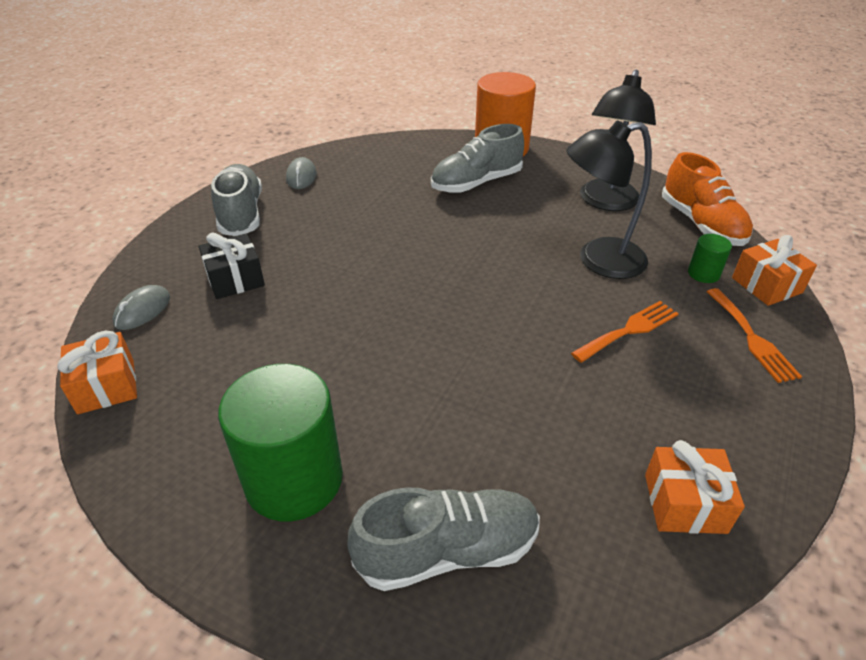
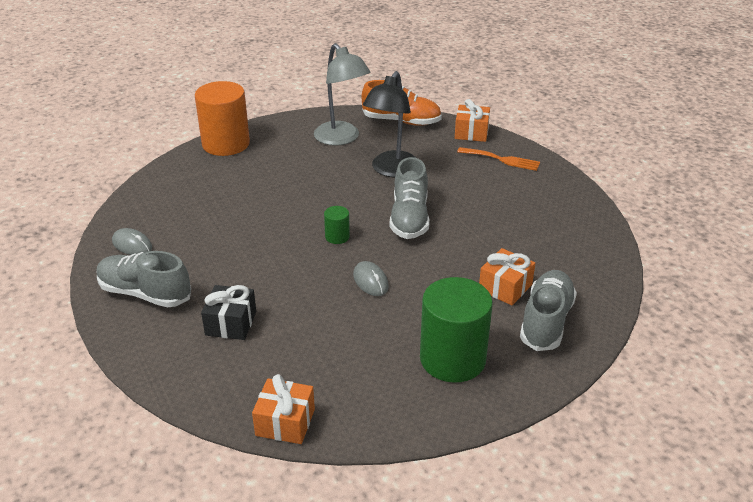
camera: 55 degrees left, 5 degrees down
grey mouse [112,285,170,330] -> grey mouse moved to [353,261,389,296]
grey shoe [431,124,524,193] -> grey shoe moved to [390,157,430,239]
orange fork [571,301,679,363] -> none
black lamp [580,69,656,211] -> grey lamp [314,43,370,146]
orange gift [645,440,745,534] -> orange gift moved to [479,248,535,305]
green cylinder [688,234,732,283] -> green cylinder moved to [324,206,350,244]

